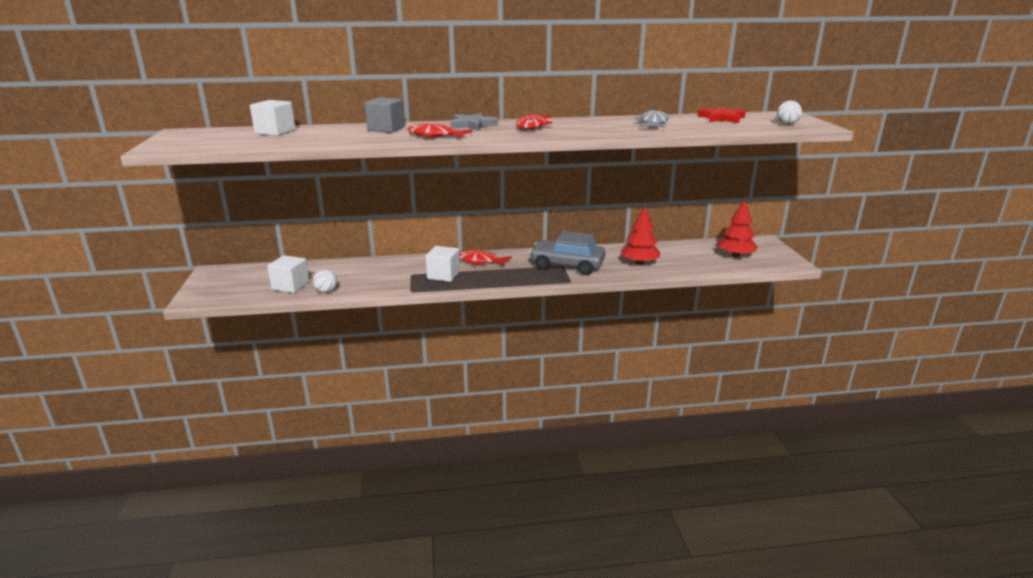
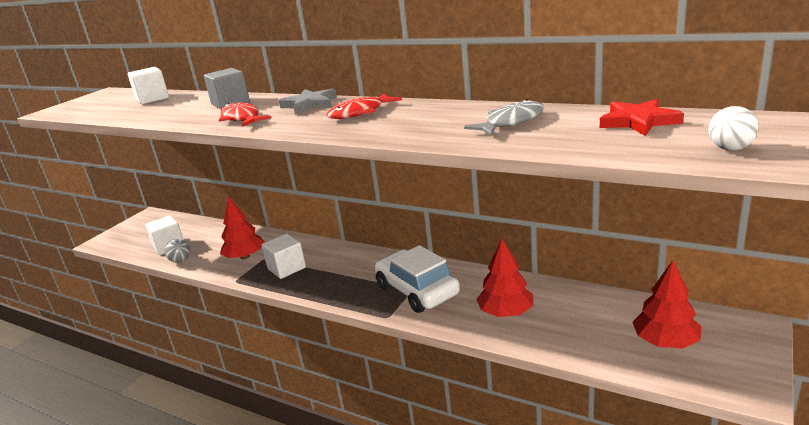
camera: 40 degrees right, 0 degrees up
white ball [313,270,337,293] -> grey ball [165,239,190,263]
red fish [459,250,512,267] -> none
grey car [529,231,605,275] -> white car [374,245,460,313]
none -> red tree [220,196,265,259]

